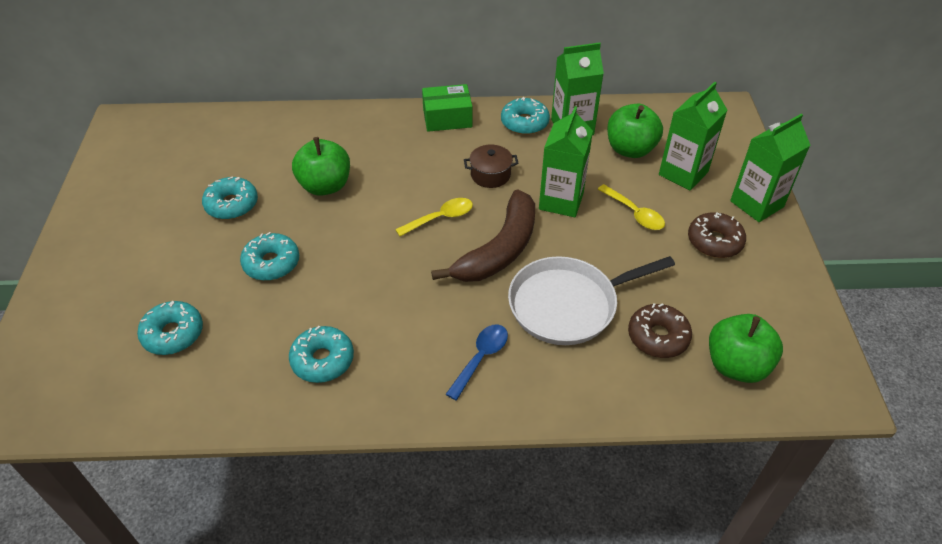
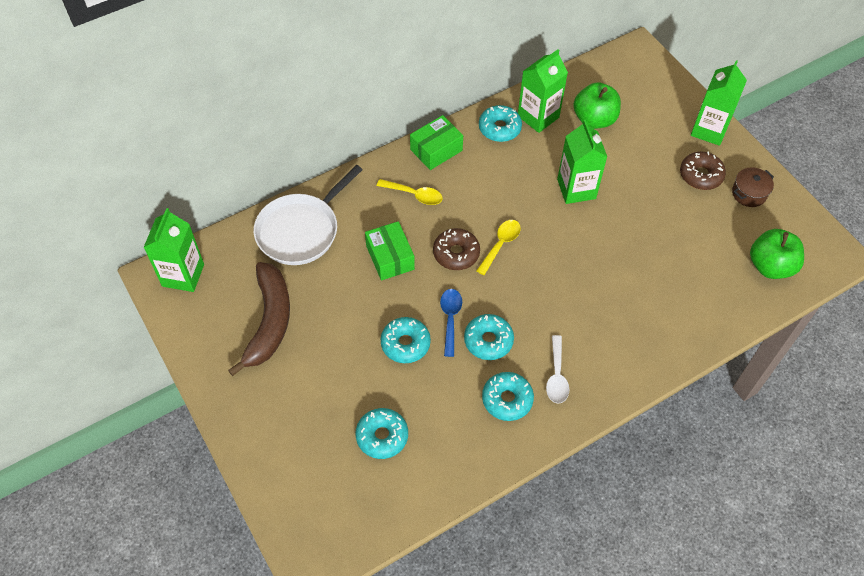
camera: 30 degrees left, 10 degrees up
turquoise donut [202,176,258,219] -> turquoise donut moved to [464,314,514,360]
green apple [292,137,350,196] -> green box [365,221,415,280]
brown banana [431,189,535,282] -> brown banana moved to [228,262,290,376]
blue spoon [446,324,508,400] -> blue spoon moved to [440,289,462,357]
brown pot [464,145,519,188] -> brown pot moved to [732,167,774,207]
white pan [508,256,675,345] -> white pan moved to [254,165,363,265]
yellow spoon [597,184,665,230] -> yellow spoon moved to [377,179,443,205]
brown donut [628,303,692,358] -> brown donut moved to [433,228,480,270]
green carton [659,82,727,190] -> green carton moved to [143,208,204,292]
none -> white spoon [546,335,569,404]

